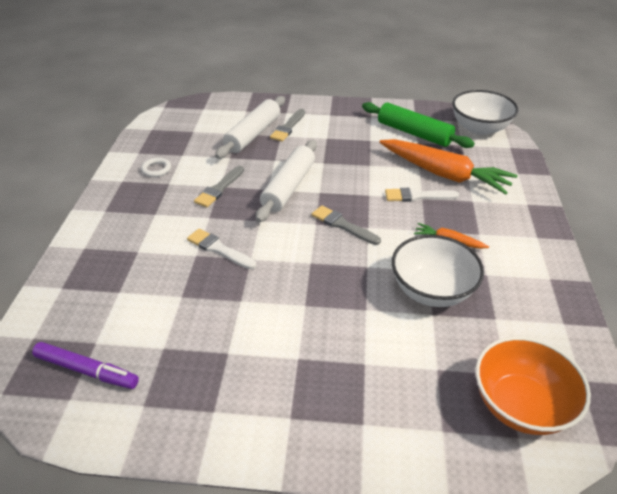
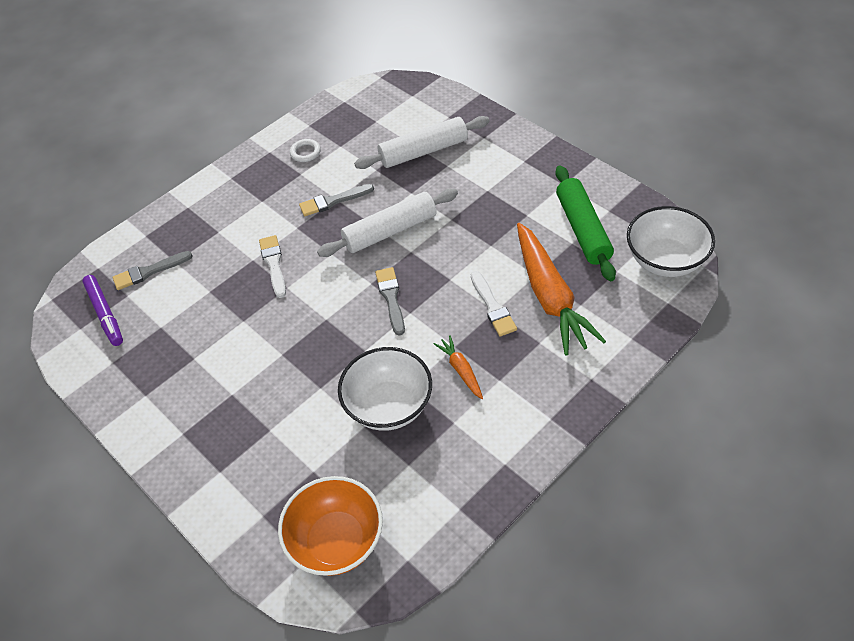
camera: 45 degrees right, 10 degrees up
grey brush [270,109,305,142] -> grey brush moved to [113,251,192,290]
white brush [385,188,459,202] -> white brush turned 150 degrees counterclockwise [471,271,517,336]

